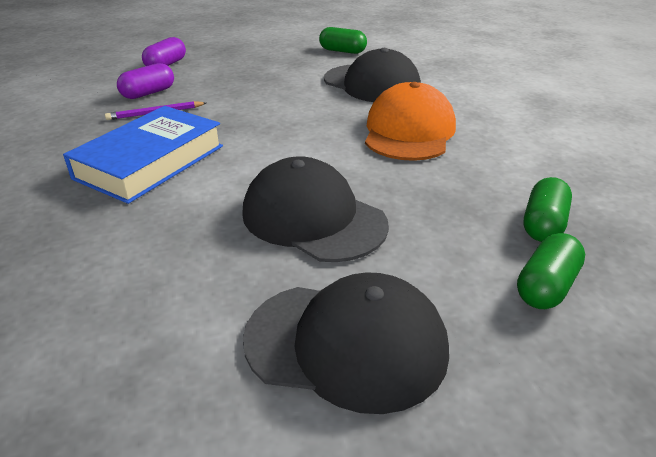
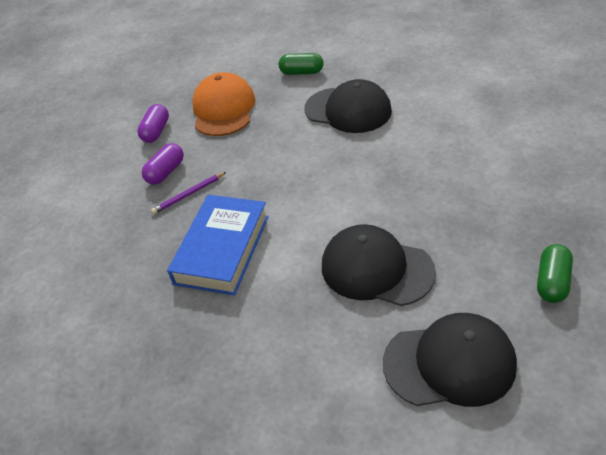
camera: 10 degrees left, 10 degrees up
orange cap [365,82,456,161] -> orange cap moved to [192,72,255,136]
green capsule [524,177,572,242] -> none

